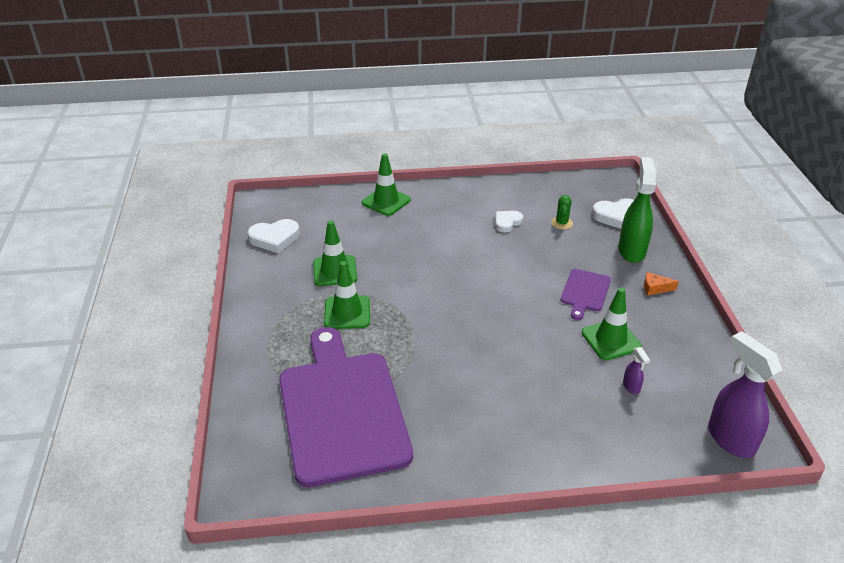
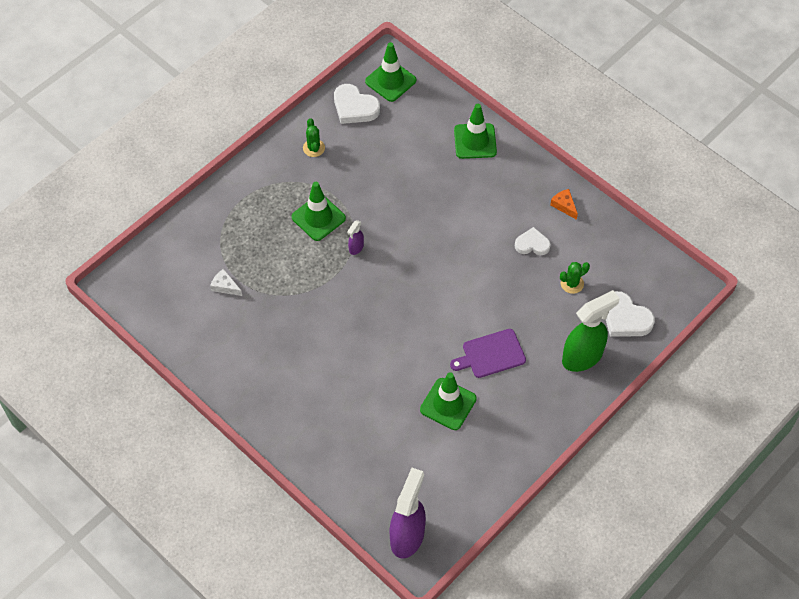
camera: 50 degrees right, 20 degrees up
purple cutting board [279,327,413,487] -> white cheese [210,269,242,296]
green traffic cone [313,220,357,286] -> green traffic cone moved to [365,42,416,102]
purple spray bottle [623,347,650,394] -> purple spray bottle moved to [347,220,364,255]
orange cheese [644,272,679,295] -> orange cheese moved to [550,189,578,220]
none -> green cactus [303,118,325,157]

